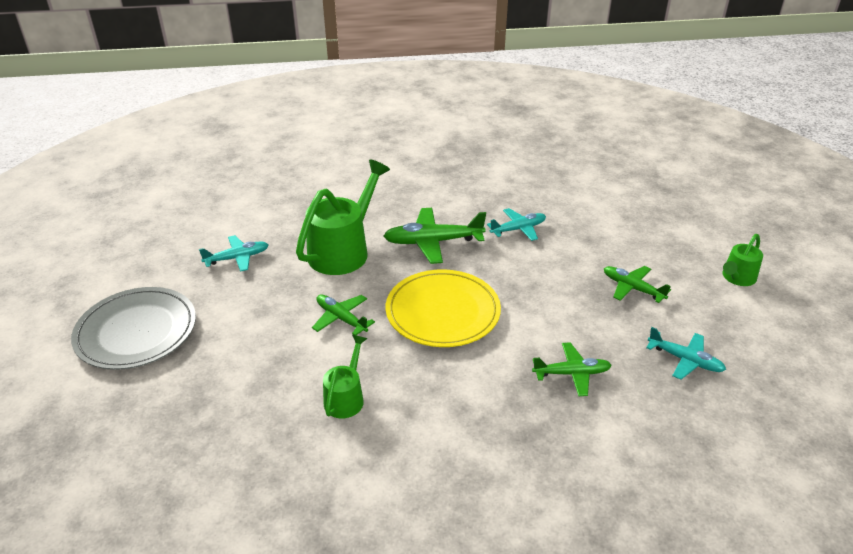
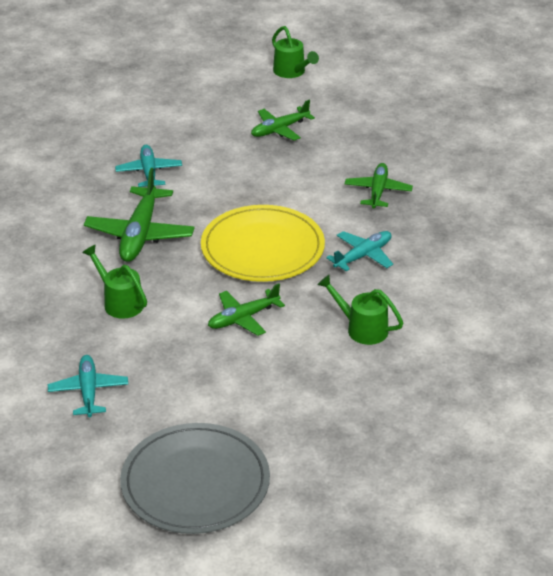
camera: 75 degrees left, 0 degrees up
green watering can [296,160,390,275] -> green watering can [82,245,147,319], size x0.53
turquoise plane [646,327,726,380] -> turquoise plane moved to [326,231,393,271]

